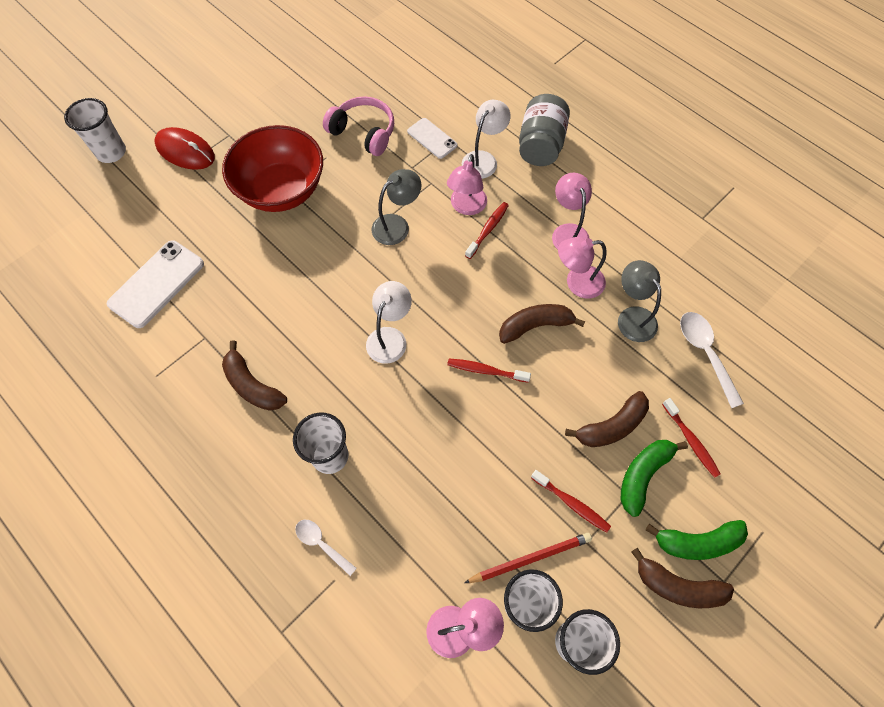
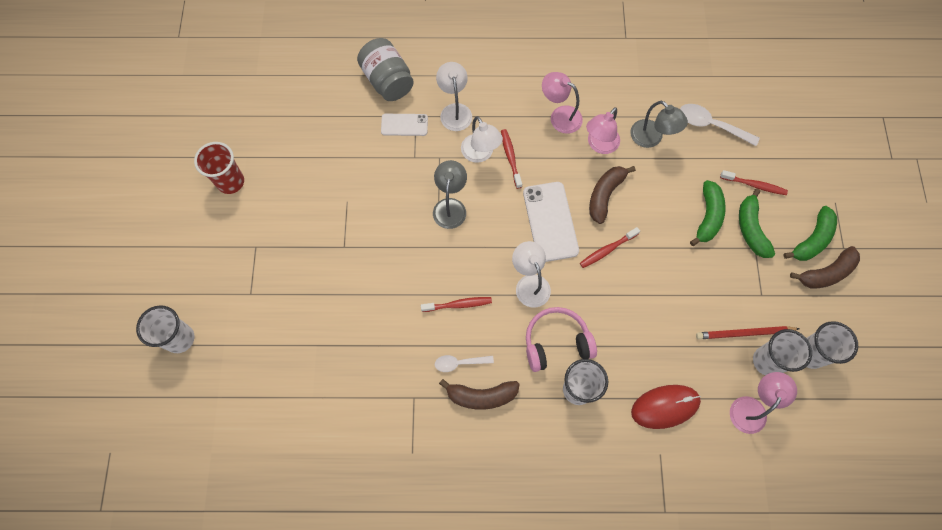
camera: 45 degrees left, 5 degrees up
white phone [107,240,204,328] -> white phone moved to [523,182,579,262]
red mouse [154,127,215,170] -> red mouse moved to [631,385,701,429]
red bowl [222,125,323,212] -> none
white spoon [295,520,357,576] -> white spoon moved to [435,355,494,372]
pink headphones [323,96,394,156] -> pink headphones moved to [526,307,597,372]
pink lamp [447,154,487,215] -> white lamp [461,116,503,163]
red pencil [464,533,592,583] -> red pencil turned 120 degrees counterclockwise [696,326,800,339]
grey jar [519,94,570,166] -> grey jar moved to [357,38,414,101]
red toothbrush [531,470,611,533] -> red toothbrush moved to [421,297,492,312]
brown banana [565,391,649,447] -> green banana [690,180,726,246]
grey lamp [618,260,661,342] -> grey lamp turned 150 degrees counterclockwise [630,101,688,148]
none -> red cup [194,142,244,194]

